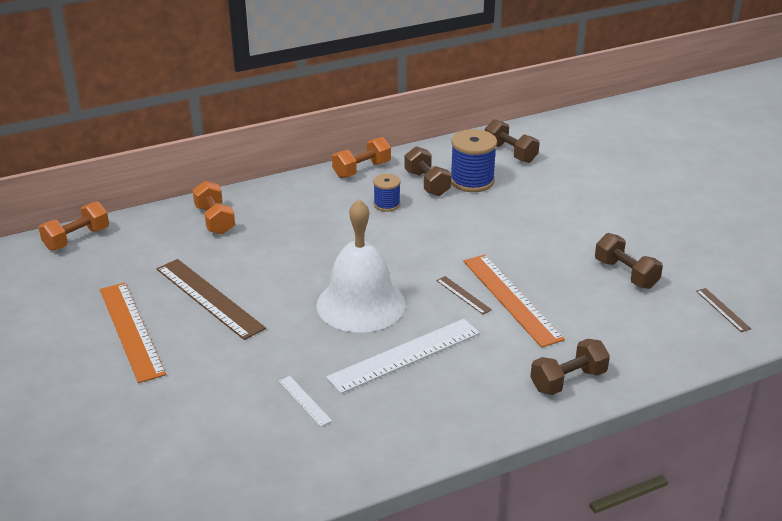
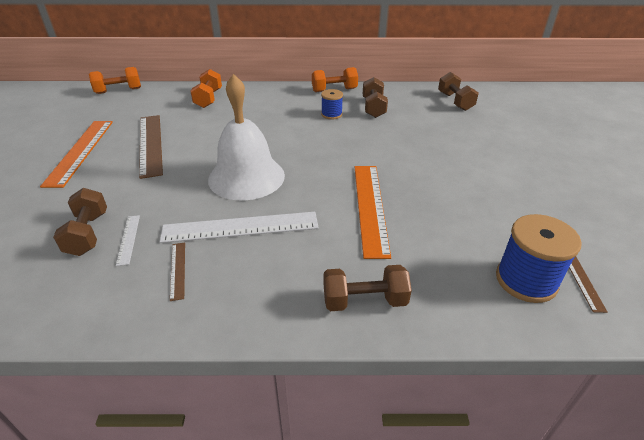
camera: 25 degrees right, 5 degrees up
brown ruler [436,276,492,314] -> brown ruler moved to [170,242,185,301]
blue spool [451,129,497,192] -> blue spool moved to [496,214,582,303]
brown dumbbell [595,233,663,289] -> brown dumbbell moved to [53,188,107,256]

